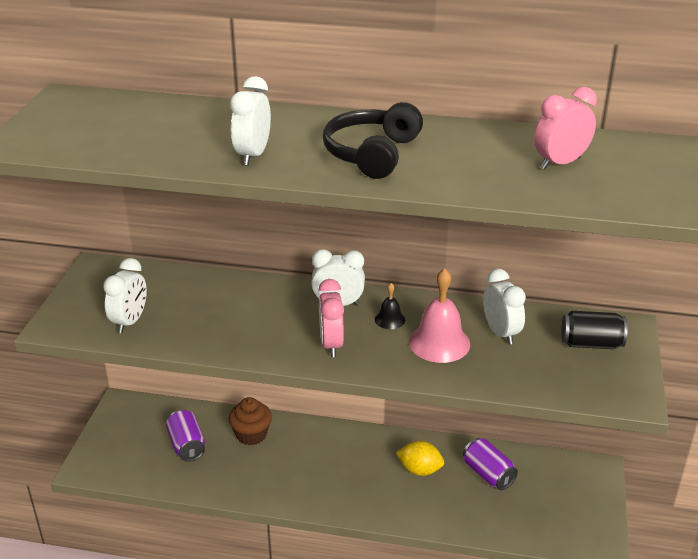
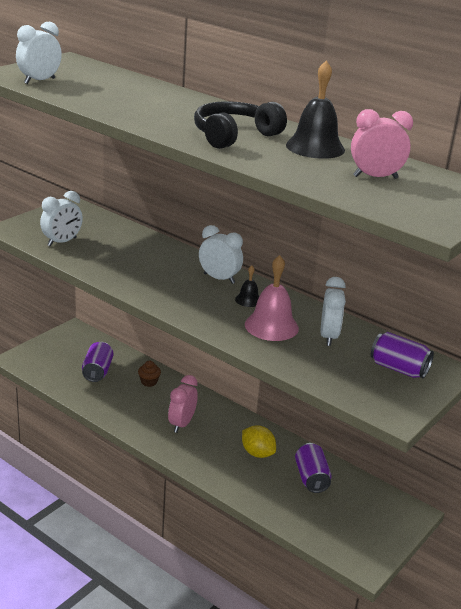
camera: 25 degrees right, 5 degrees down
brown cupcake [229,397,272,445] -> brown cupcake [138,361,161,387], size x0.63
white clock [230,76,271,166] -> white clock moved to [16,22,62,84]
pink clock [318,279,344,357] -> pink clock moved to [168,375,198,433]
black can [561,311,628,349] -> purple can [371,332,434,378]
none -> black bell [286,60,345,159]

